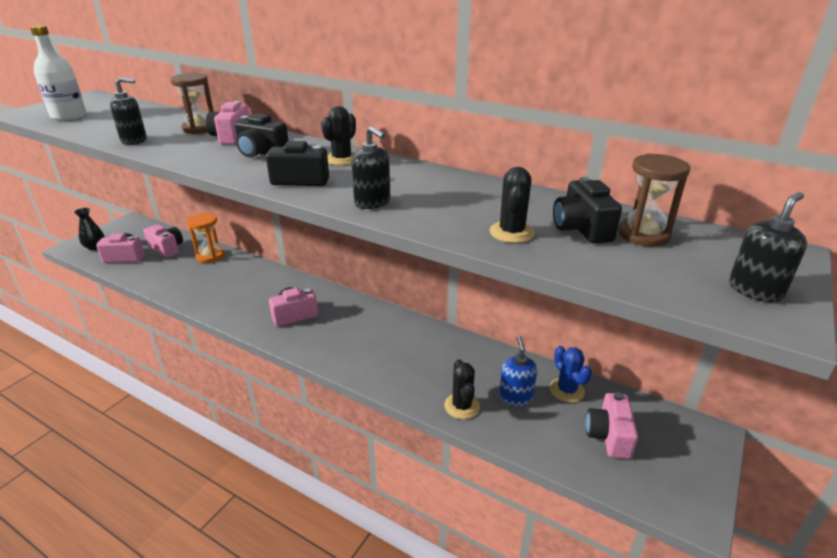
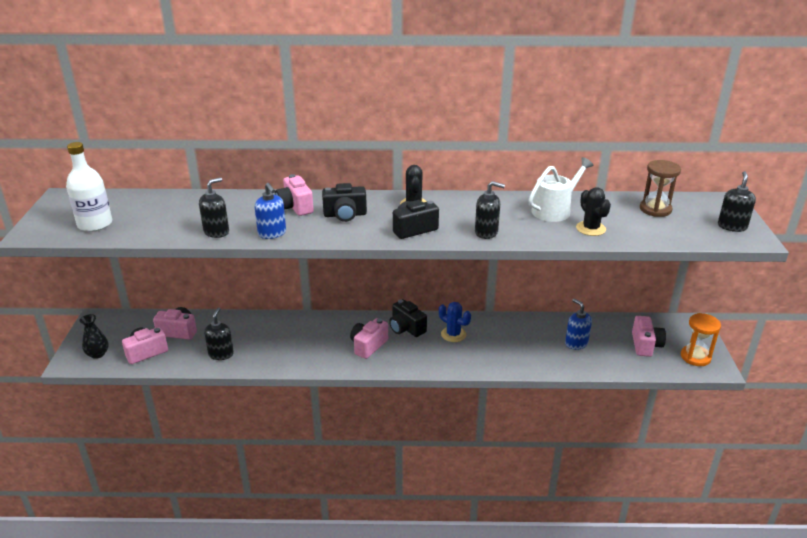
camera: 30 degrees left, 0 degrees up
brown hourglass [170,73,214,134] -> none
orange hourglass [187,213,224,263] -> orange hourglass moved to [681,313,721,366]
black cactus [444,359,480,419] -> none
blue cactus [550,346,592,402] -> blue cactus moved to [439,302,471,342]
black camera [553,177,622,243] -> black camera moved to [389,299,427,337]
pink camera [586,392,638,459] -> pink camera turned 150 degrees counterclockwise [632,316,666,357]
none -> black soap dispenser [204,307,234,360]
none -> blue soap dispenser [255,183,286,239]
none -> white watering can [528,157,594,222]

